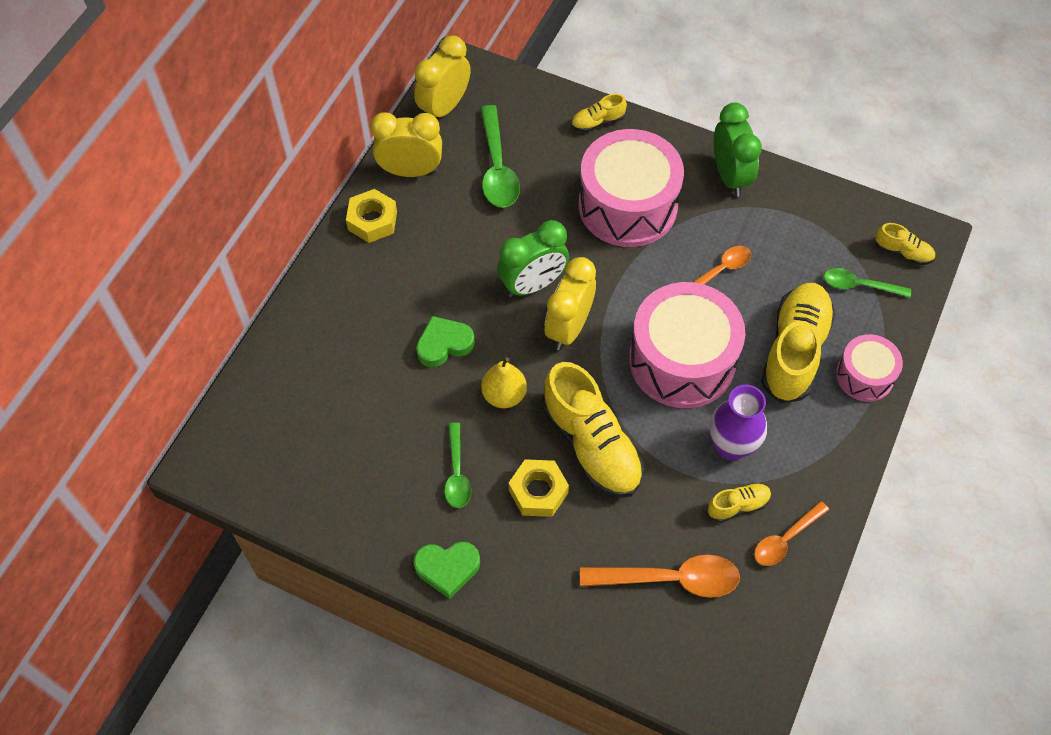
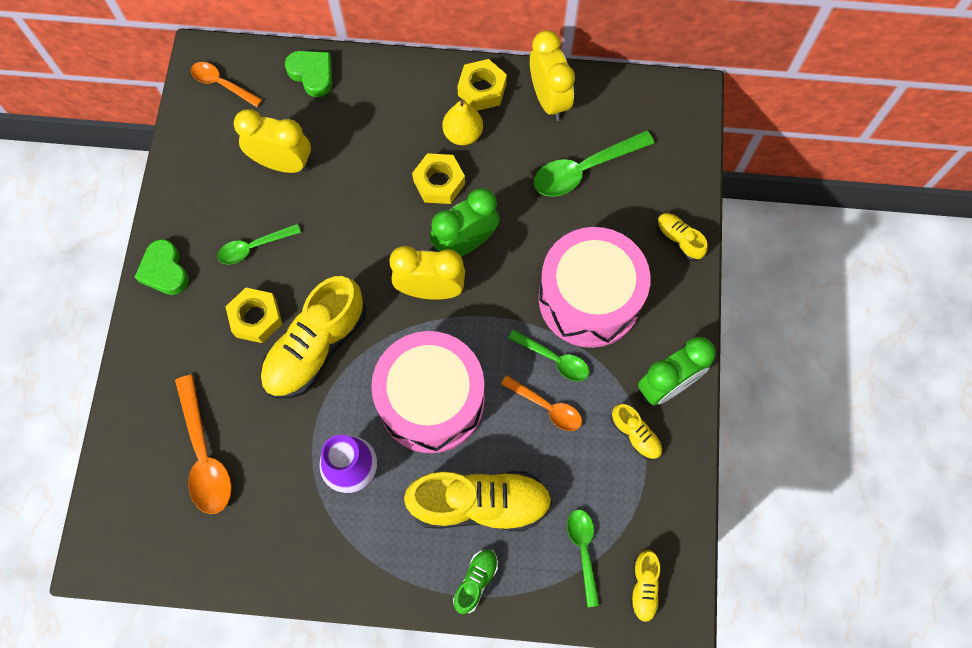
camera: 70 degrees right, 10 degrees up
yellow clock [414,35,471,117] -> yellow clock moved to [234,109,311,173]
green heart [416,316,475,367] -> green heart moved to [285,51,332,97]
yellow pear [481,357,527,408] -> yellow pear moved to [442,99,483,145]
green clock [497,220,569,298] -> green clock turned 105 degrees clockwise [430,188,500,257]
yellow shoe [708,483,771,523] -> yellow shoe moved to [611,404,663,460]
orange spoon [754,501,829,566] -> orange spoon moved to [191,62,262,107]
pink drum [836,334,903,402] -> green shoe [453,549,498,614]
none -> yellow nut [412,153,465,204]
none -> green spoon [508,329,589,381]

